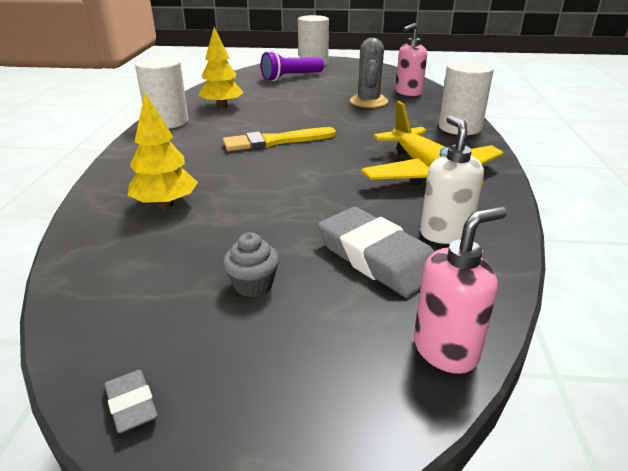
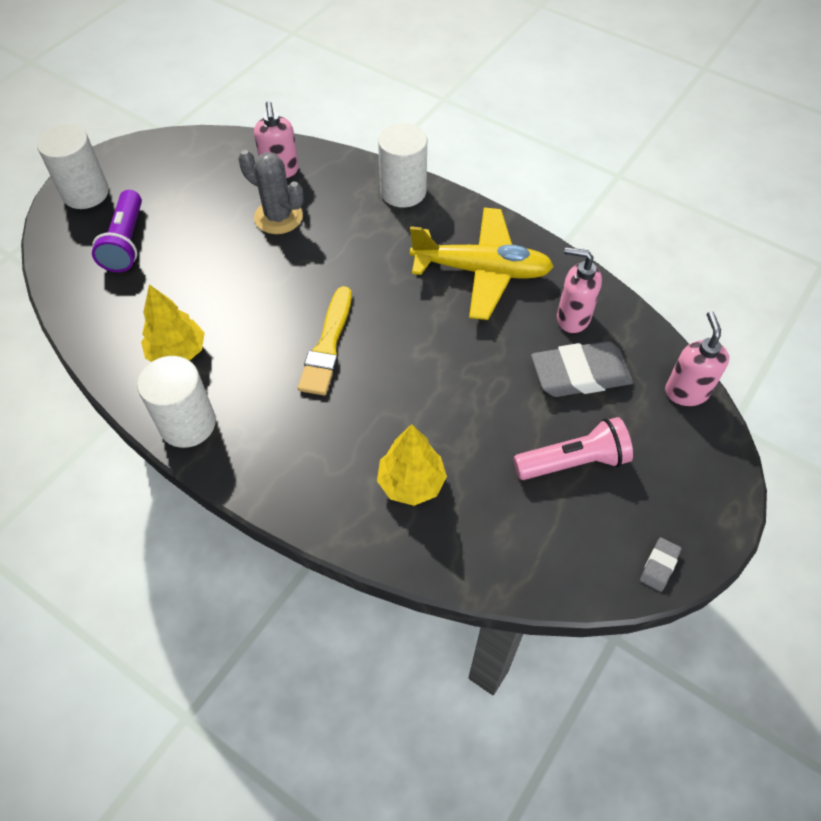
camera: 60 degrees left, 25 degrees up
grey eraser [105,370,158,433] -> grey eraser turned 60 degrees counterclockwise [640,537,681,592]
grey cupcake [223,232,279,297] -> pink flashlight [513,417,633,480]
white soap dispenser [420,115,484,244] -> pink soap dispenser [557,247,602,333]

